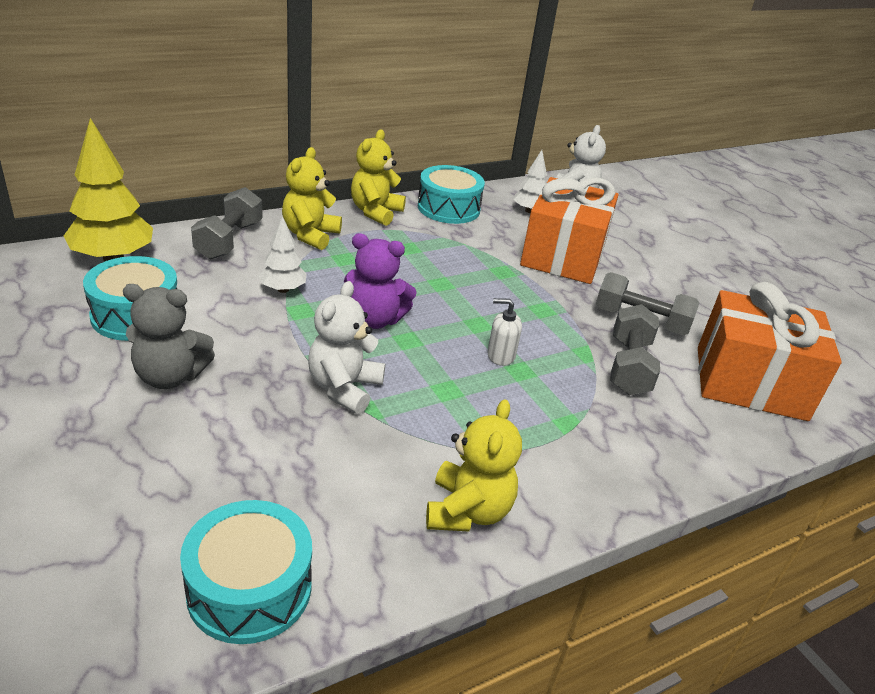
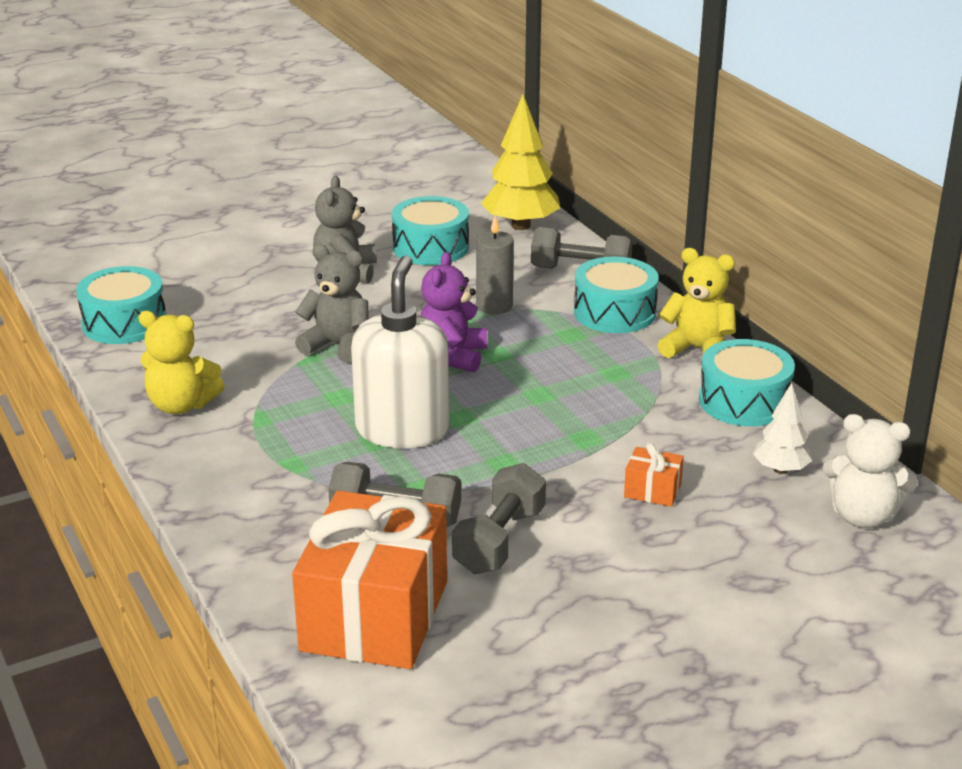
camera: 95 degrees right, 5 degrees down
white tree [259,216,306,293] -> grey candle [476,216,514,315]
yellow teddy bear [282,147,342,250] -> turquoise drum [574,257,659,333]
white teddy bear [308,281,385,414] -> grey teddy bear [295,245,369,363]
white soap dispenser [487,298,522,366] -> white soap dispenser [351,256,449,448], size x2.35
orange gift [520,177,618,284] -> orange gift [624,443,684,507], size x0.40

